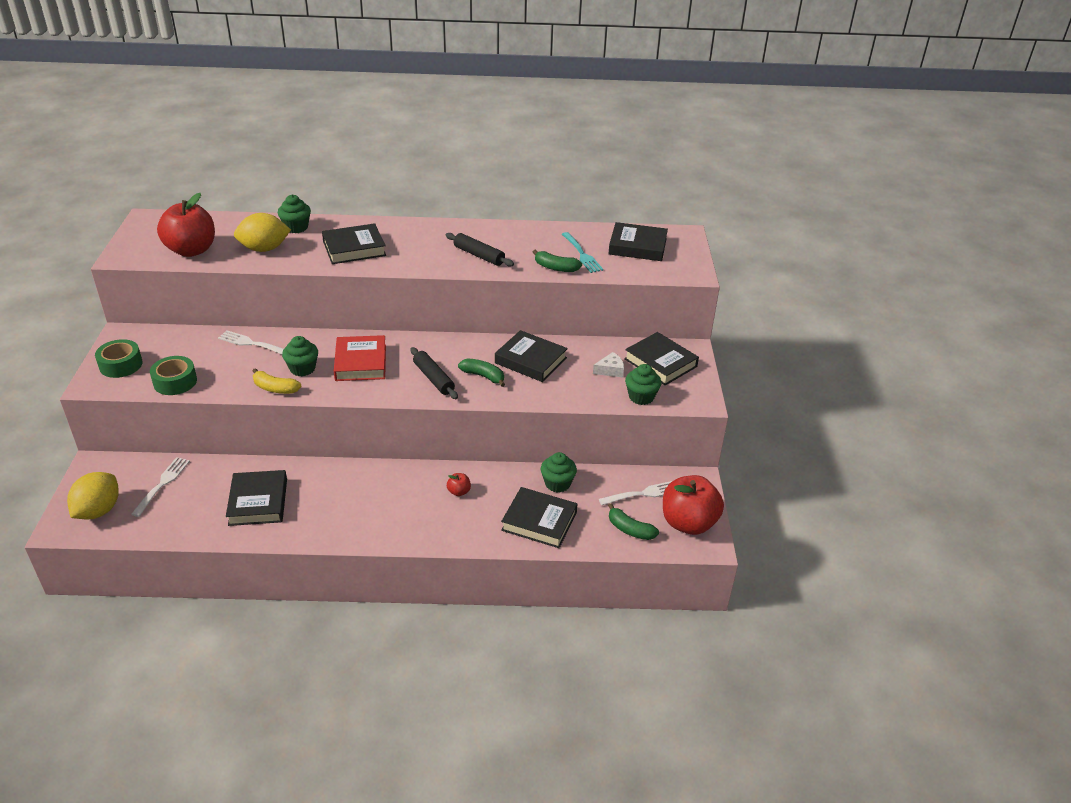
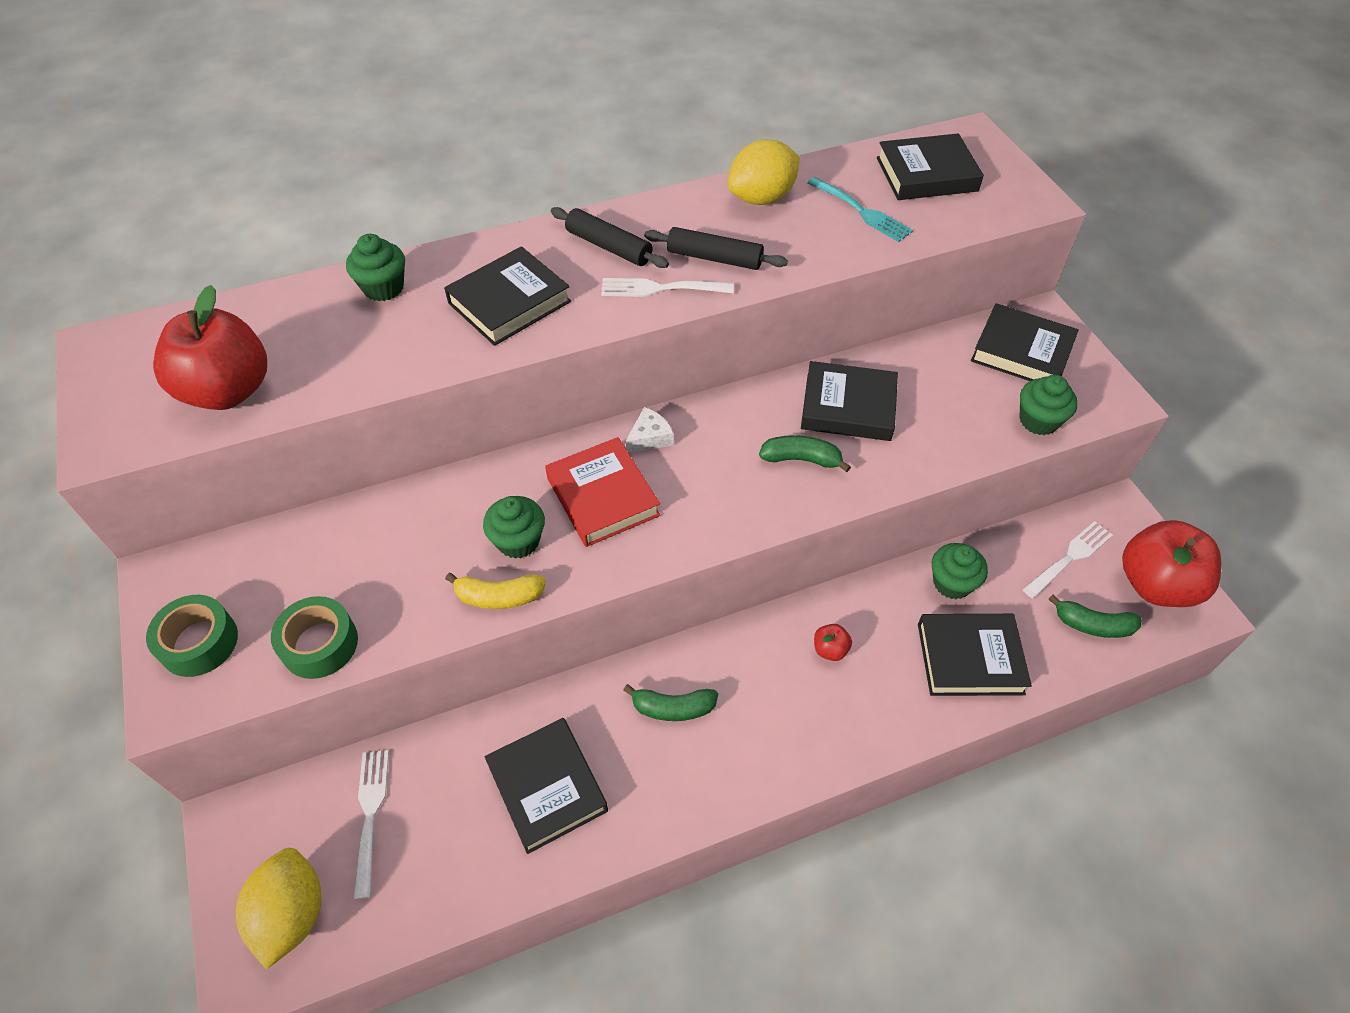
camera: 20 degrees left, 15 degrees up
white fork [218,330,284,354] -> white fork moved to [601,278,734,297]
yellow lemon [234,213,291,252] -> yellow lemon moved to [728,139,800,205]
black rolling pin [411,347,458,399] -> black rolling pin moved to [551,207,669,268]
green banana [533,250,582,272] -> green banana moved to [623,684,718,721]
white cheese [593,352,624,377] -> white cheese moved to [625,407,674,453]

